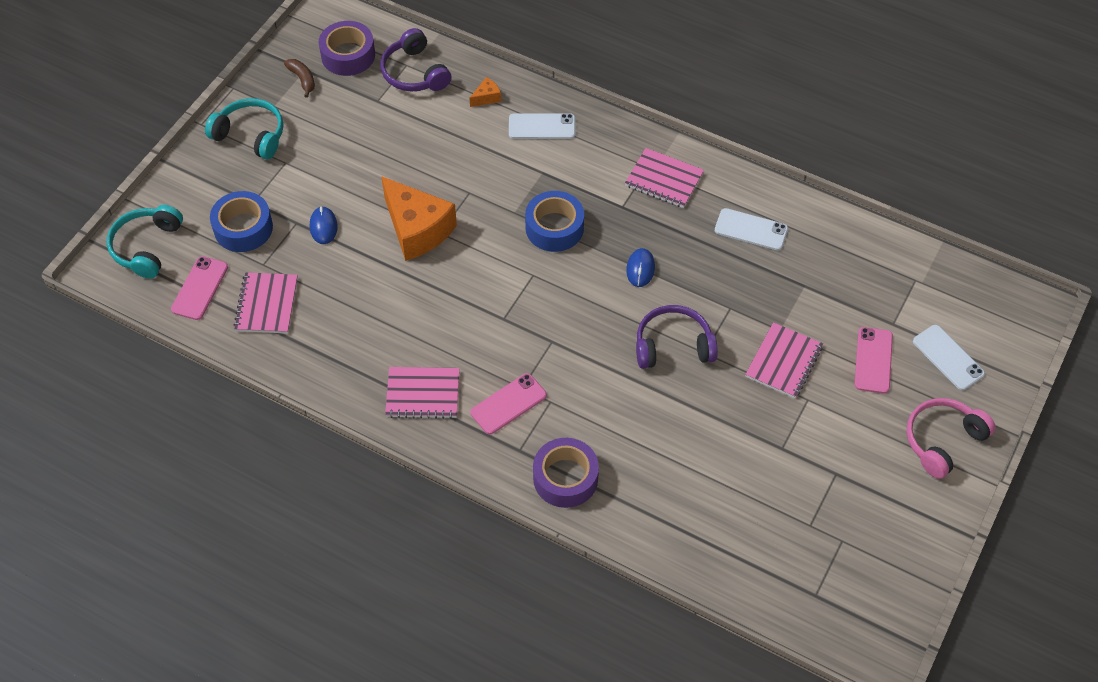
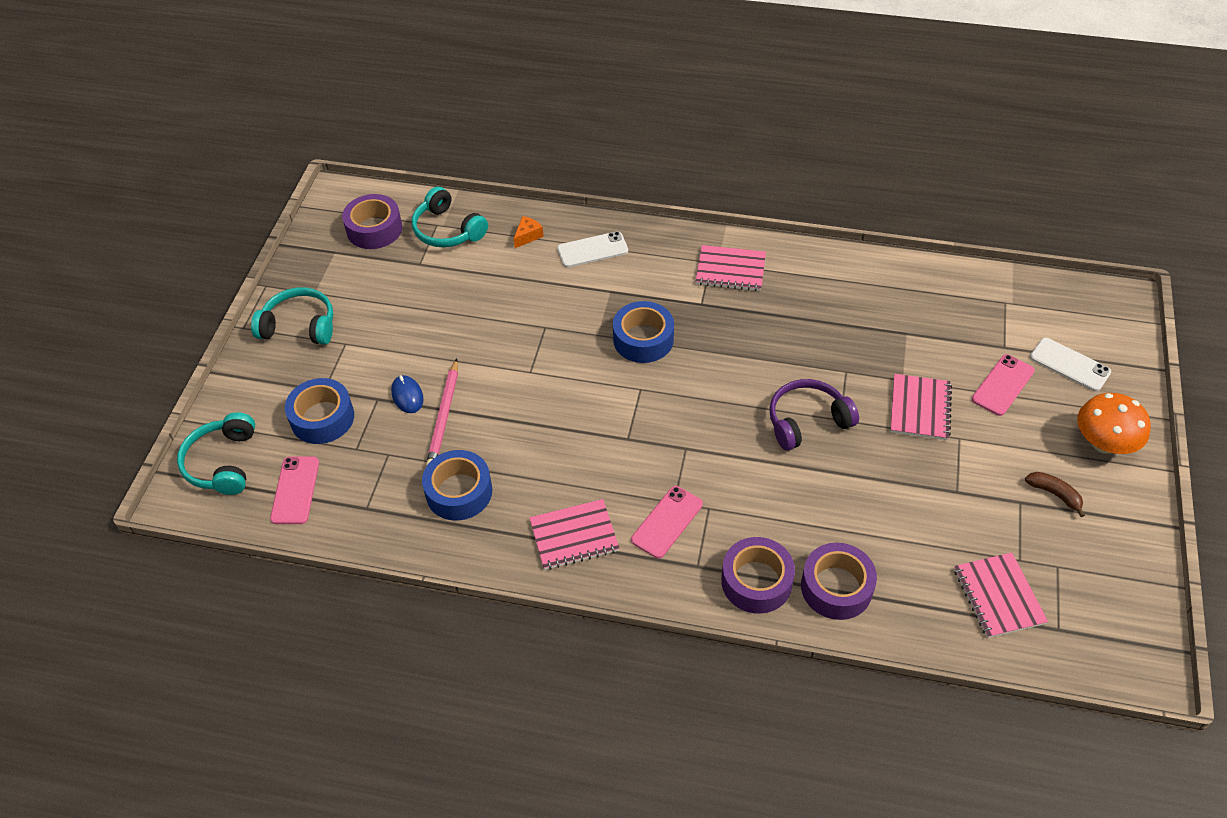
camera: 15 degrees left, 5 degrees down
pink notebook [234,272,298,333] -> pink notebook moved to [954,552,1048,638]
brown banana [284,59,315,98] -> brown banana moved to [1025,472,1085,517]
purple headphones [380,28,451,92] -> turquoise headphones [412,187,488,247]
orange cheese [381,176,457,261] -> none
blue mouse [626,248,655,287] -> none
white phone [715,208,788,250] -> none
pink phone [854,327,893,394] -> pink phone turned 45 degrees clockwise [972,354,1035,416]
pink headphones [906,398,996,479] -> orange mushroom [1077,393,1151,454]
none -> blue tape [422,450,492,520]
none -> pink pencil [426,359,458,467]
none -> purple tape [801,543,877,620]

